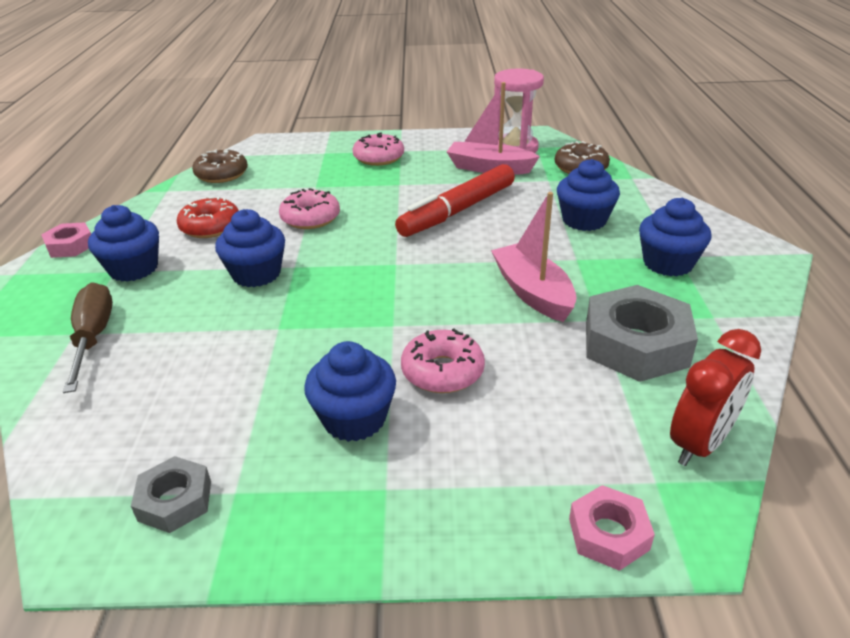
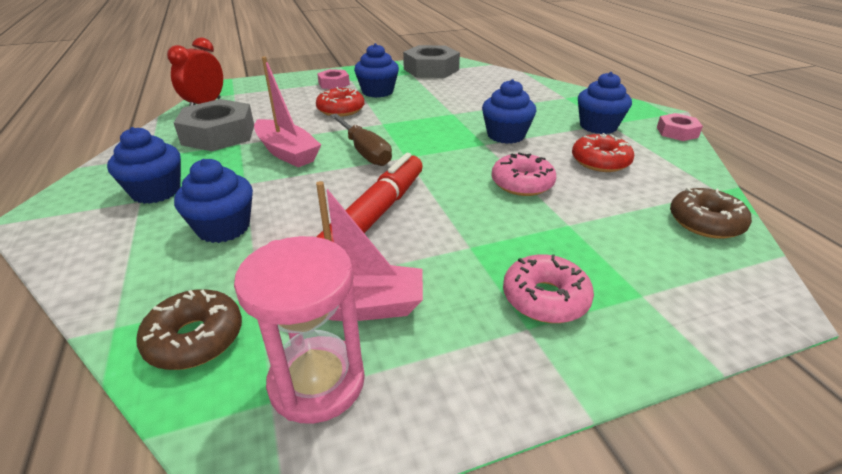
camera: 160 degrees right, 0 degrees up
brown screwdriver [63,282,113,393] -> brown screwdriver moved to [330,114,392,166]
grey nut [131,456,211,533] -> grey nut [403,45,460,78], size x1.84
pink donut [401,329,485,393] -> red donut [316,87,364,117]
pink nut [569,485,655,571] -> pink nut moved to [317,69,350,89]

